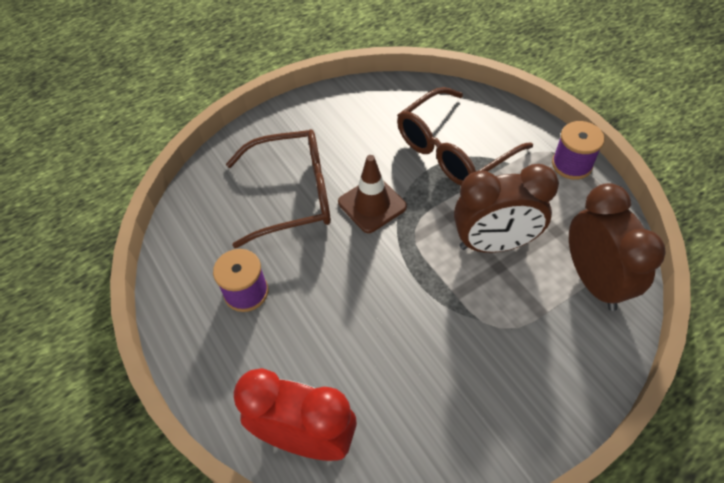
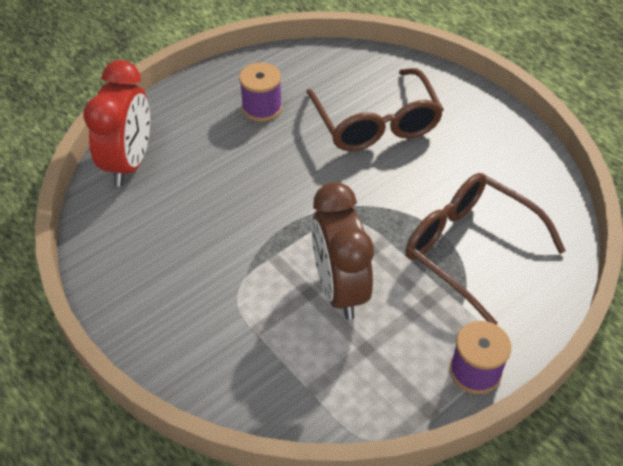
camera: 80 degrees right, 5 degrees down
brown traffic cone [338,155,407,233] -> none
brown clock [569,183,666,311] -> none

